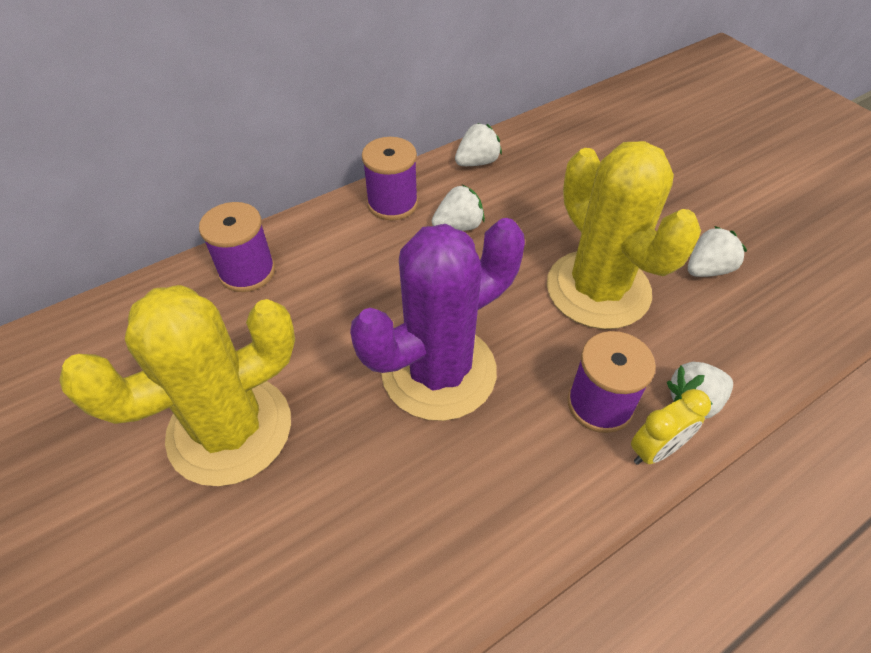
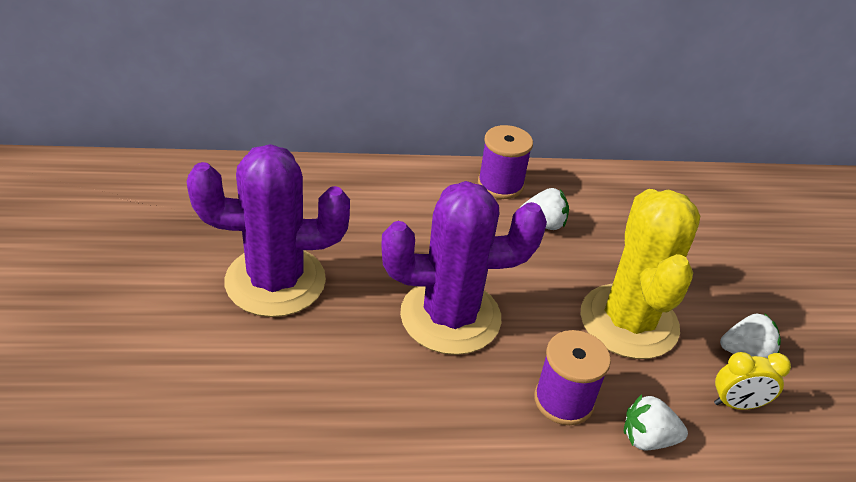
camera: 25 degrees right, 10 degrees down
yellow cactus [59,285,295,486] -> purple cactus [187,144,350,317]
purple spool [199,202,275,292] -> none
white strawberry [455,123,502,166] -> none
yellow clock [631,389,711,465] -> yellow clock moved to [714,352,791,410]

